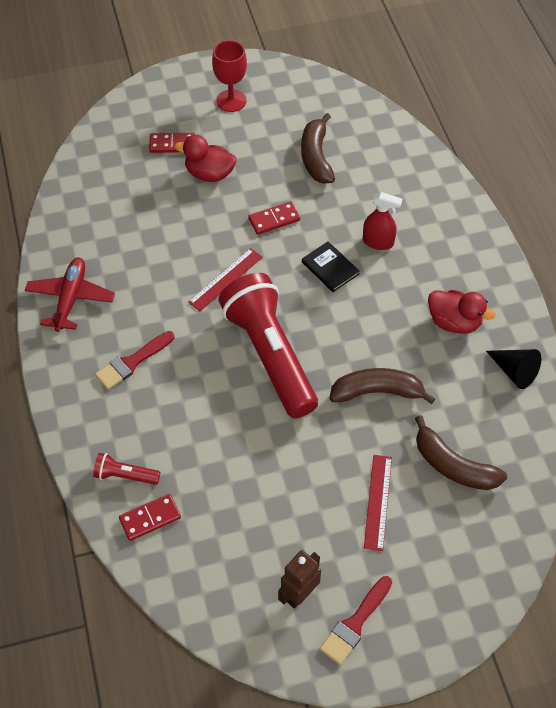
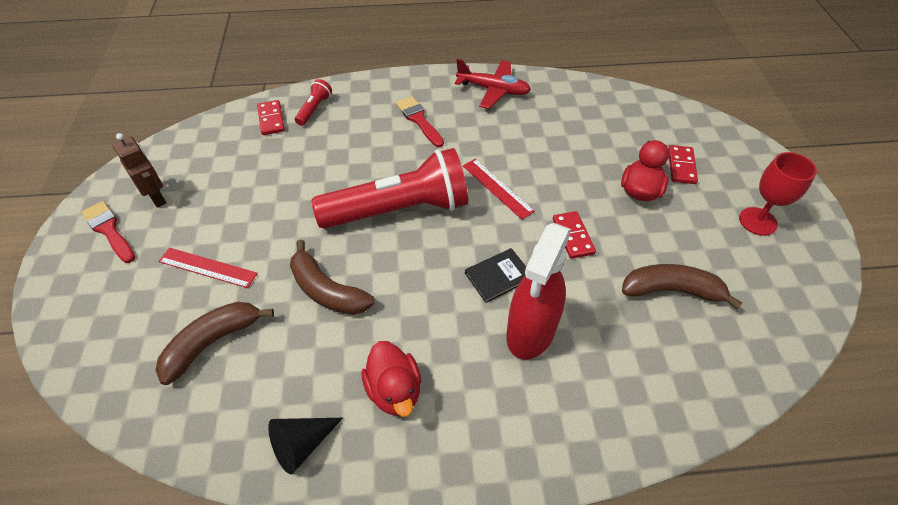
camera: 100 degrees right, 5 degrees down
brown banana [329,368,436,404] -> brown banana turned 120 degrees clockwise [290,240,375,315]
red spray bottle [363,192,402,250] -> red spray bottle [506,223,571,360], size x1.76
red duck [428,290,495,334] -> red duck turned 60 degrees counterclockwise [362,341,421,417]

